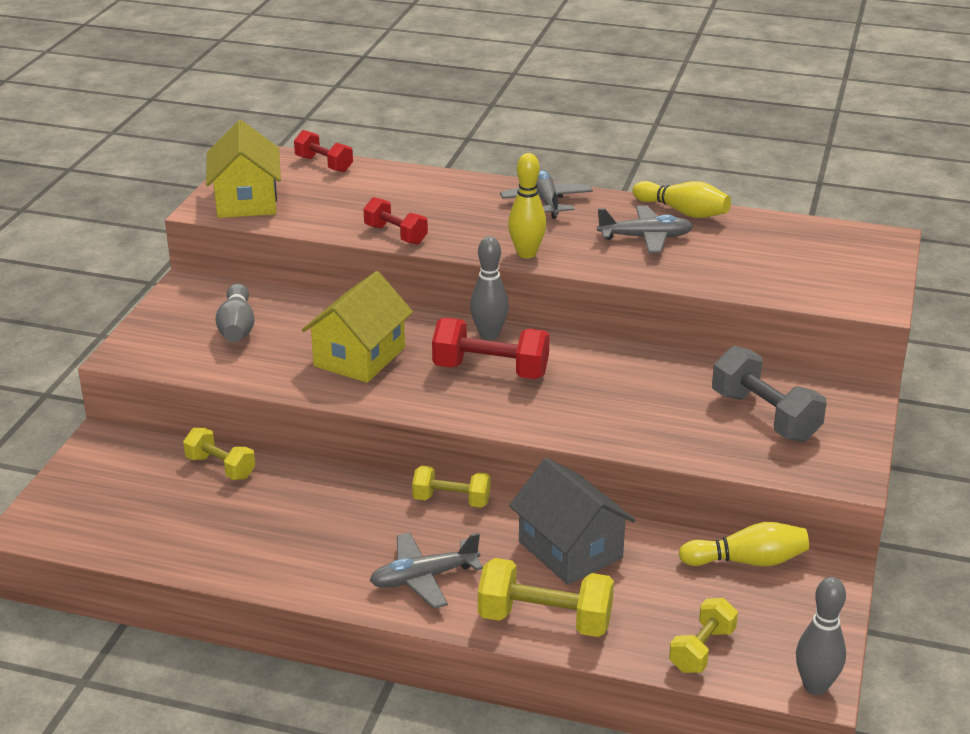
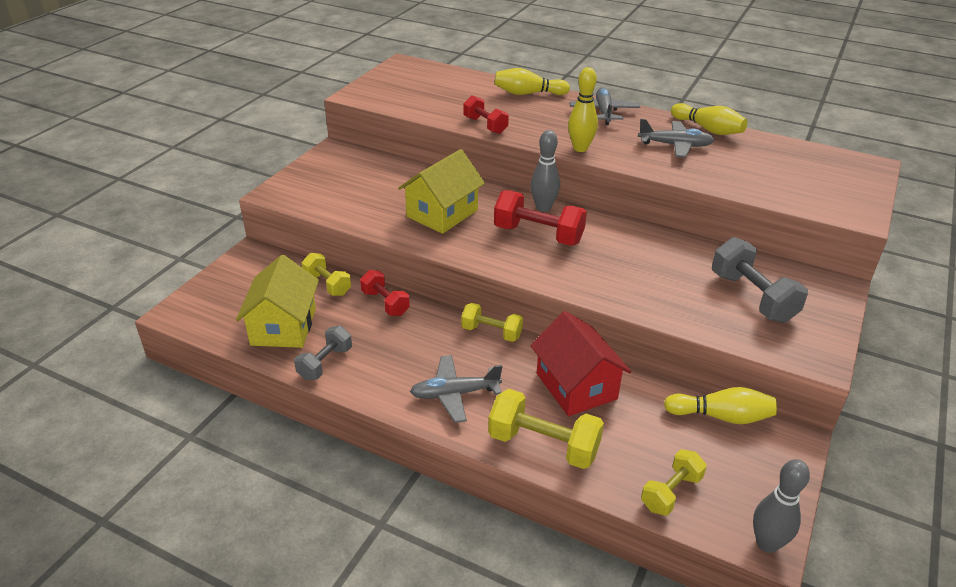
camera: 10 degrees right, 5 degrees up
yellow house [206,120,281,218] -> yellow house moved to [236,255,319,348]
grey bowling pin [215,283,254,342] -> none
red dumbbell [294,130,353,172] -> red dumbbell moved to [360,270,410,316]
grey house [509,458,636,585] -> red house [530,311,631,416]
none -> grey dumbbell [294,326,352,380]
none -> yellow bowling pin [494,68,570,95]

